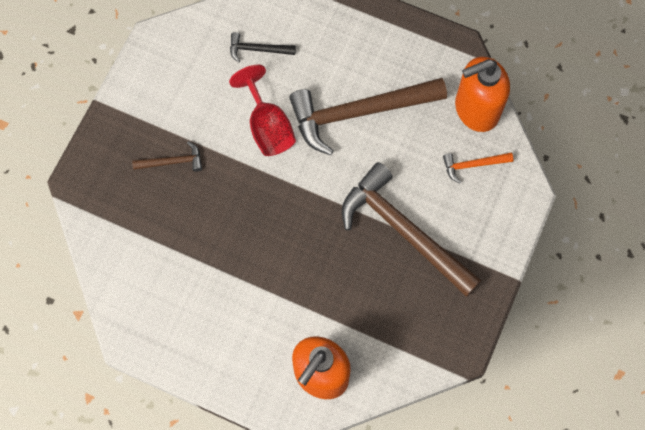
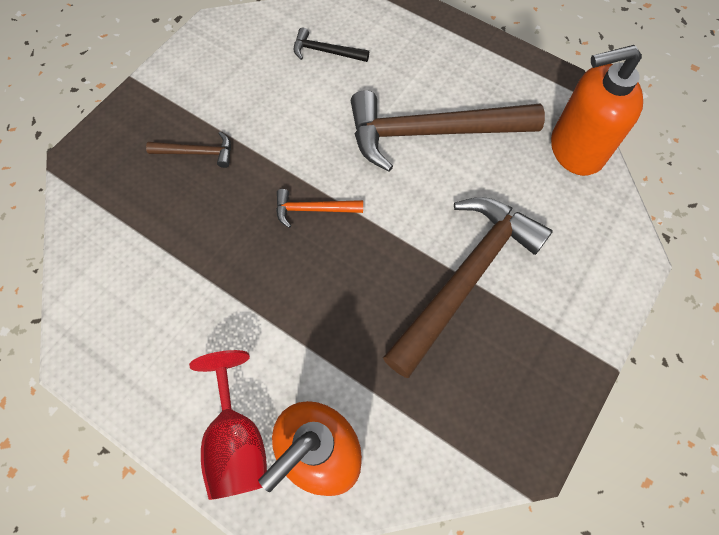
camera: 10 degrees right, 5 degrees down
red goblet [229,65,296,156] -> red goblet moved to [189,350,267,500]
brown hammer [342,162,482,297] -> brown hammer turned 75 degrees clockwise [383,197,553,378]
orange hammer [443,152,513,183] -> orange hammer moved to [276,189,363,228]

